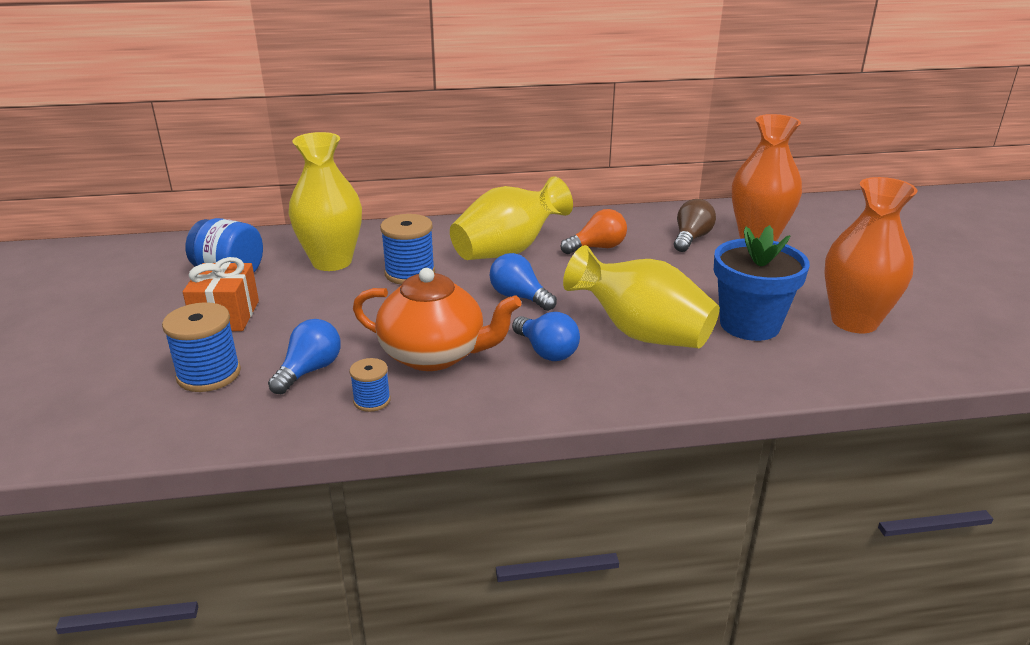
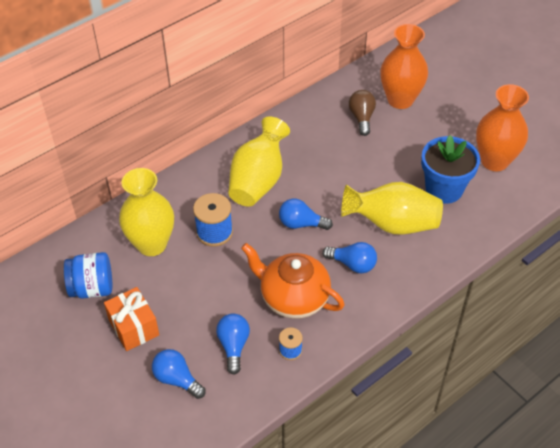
camera: 30 degrees left, 20 degrees up
blue spool [162,302,241,392] -> blue light bulb [152,349,205,399]
orange teapot [353,268,521,371] -> orange teapot turned 135 degrees counterclockwise [241,243,345,319]
orange light bulb [561,209,627,254] -> none

